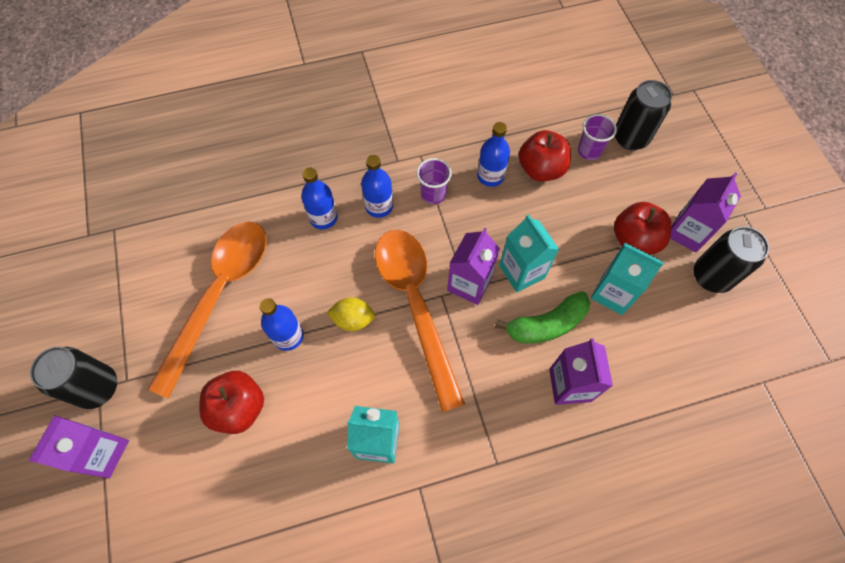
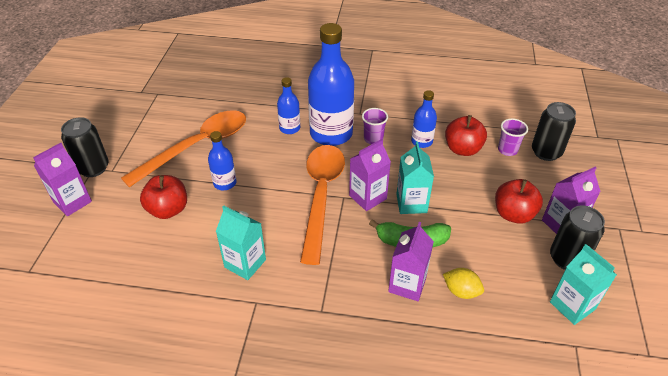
camera: 25 degrees right, 20 degrees down
yellow lemon [326,297,375,331] -> yellow lemon moved to [443,268,484,299]
blue bottle [361,155,393,218] -> blue bottle [308,23,354,146], size x2.01
turquoise carton [591,243,664,315] -> turquoise carton moved to [550,244,617,325]

